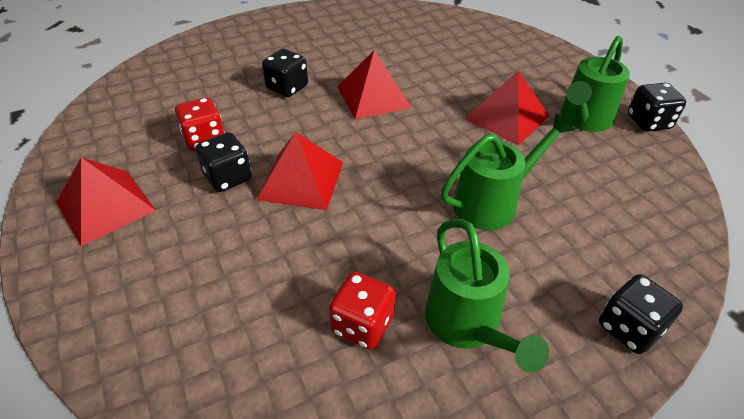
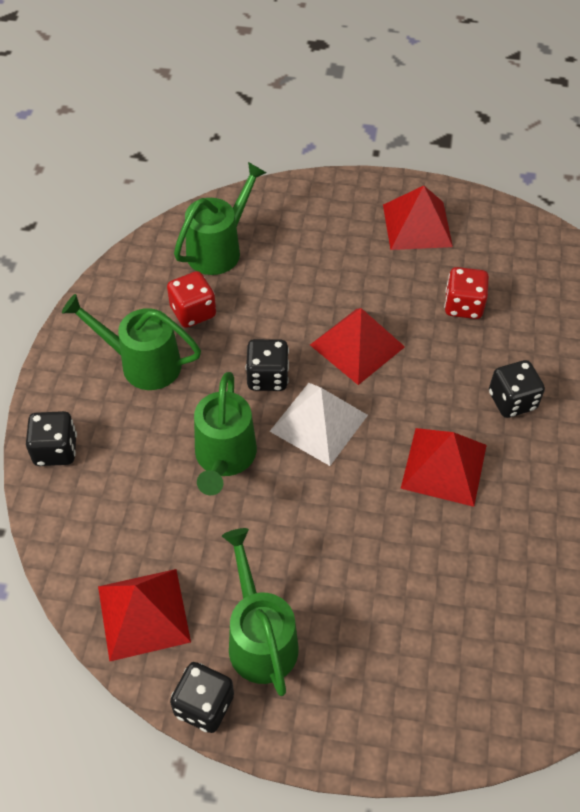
camera: 125 degrees right, 10 degrees up
black dice [196,132,252,192] -> black dice moved to [246,339,289,391]
red pyramid [465,70,549,145] -> red pyramid moved to [98,569,191,661]
none -> green watering can [174,162,267,275]
none -> white pyramid [269,383,368,466]

